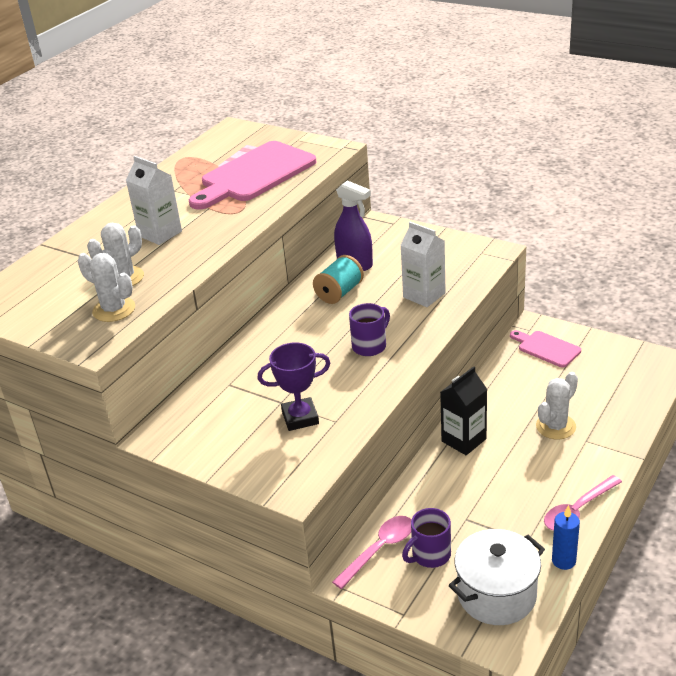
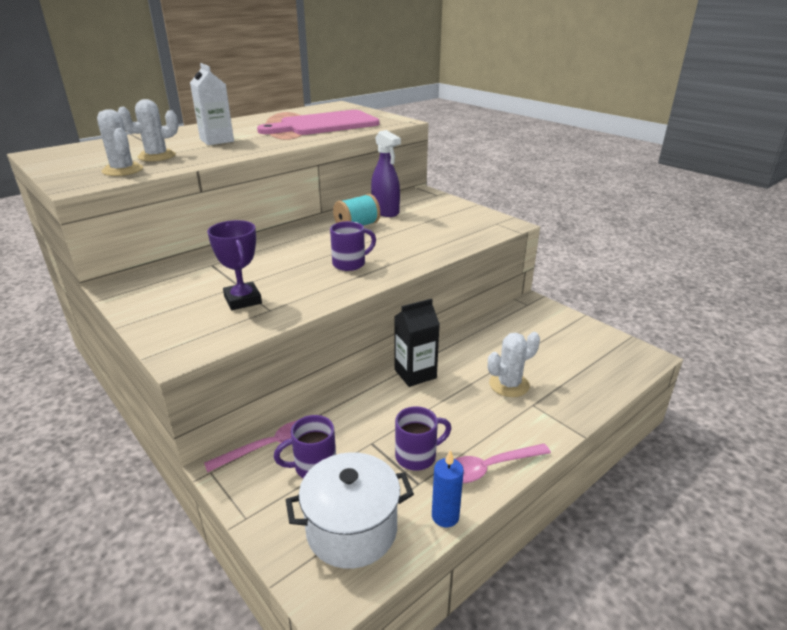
camera: 15 degrees right, 5 degrees down
purple trophy [258,342,330,431] -> purple trophy turned 60 degrees clockwise [207,220,262,310]
white carton [400,222,446,307] -> none
pink cutting board [510,330,581,368] -> none
none -> purple mug [395,406,451,471]

